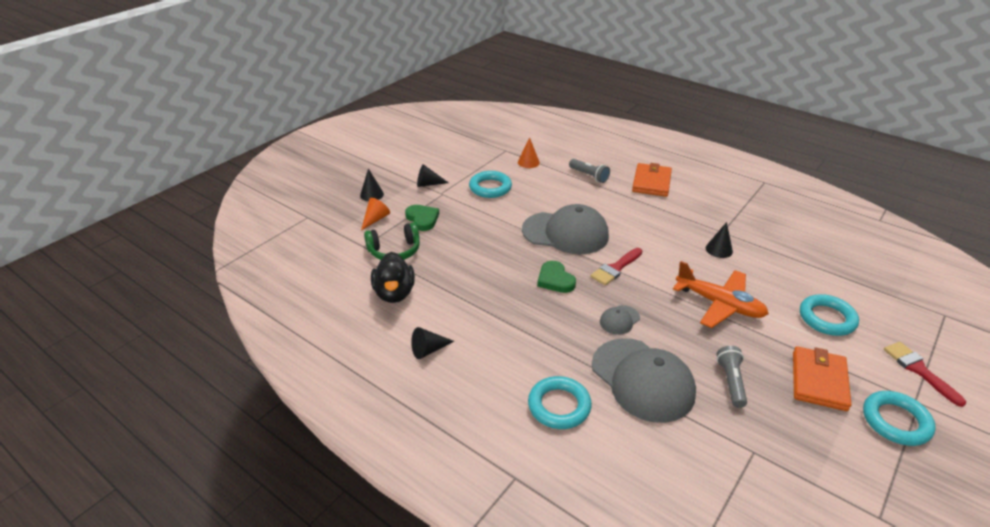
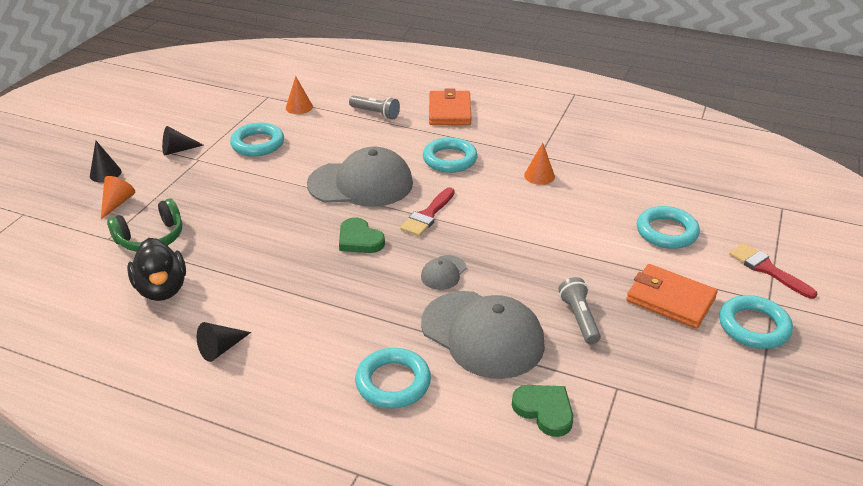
camera: 15 degrees left, 0 degrees up
green heart [405,205,439,231] -> green heart moved to [512,385,573,437]
orange plane [673,261,769,328] -> none
black cone [706,222,733,258] -> orange cone [524,143,555,185]
orange wallet [793,346,851,411] -> orange wallet turned 60 degrees counterclockwise [626,264,718,329]
none -> turquoise ring [423,137,478,173]

